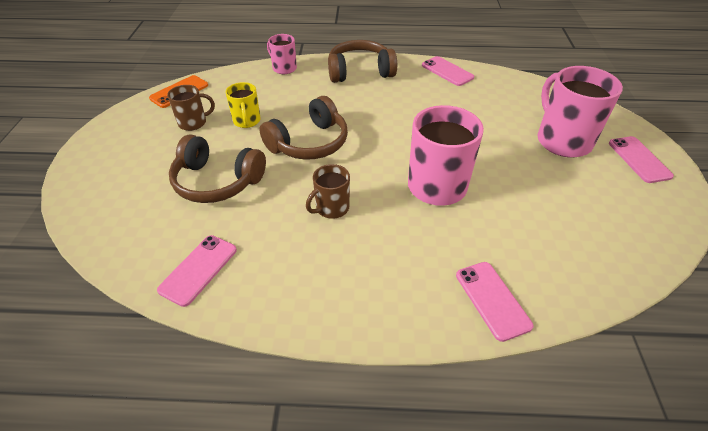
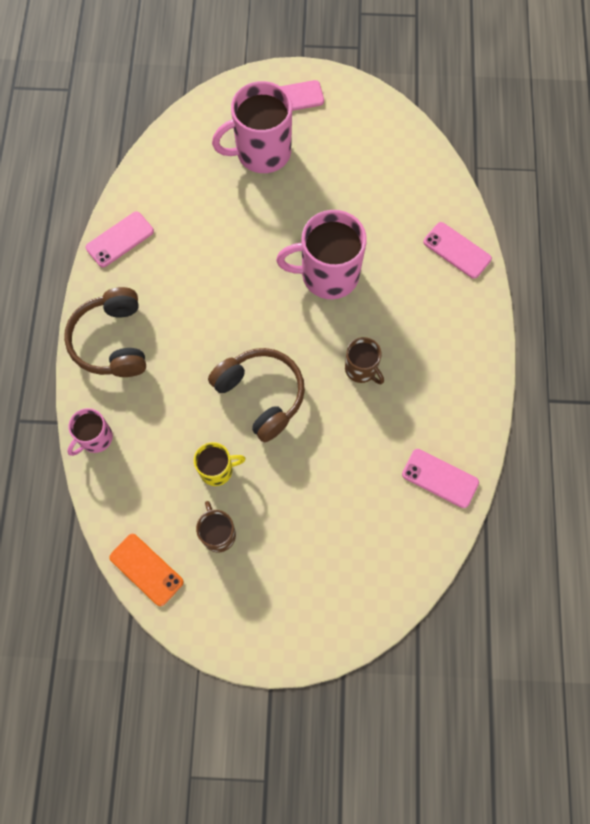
camera: 90 degrees left, 25 degrees up
brown headphones [169,134,266,203] -> none
pink phone [456,262,534,342] -> pink phone turned 60 degrees clockwise [423,222,492,279]

